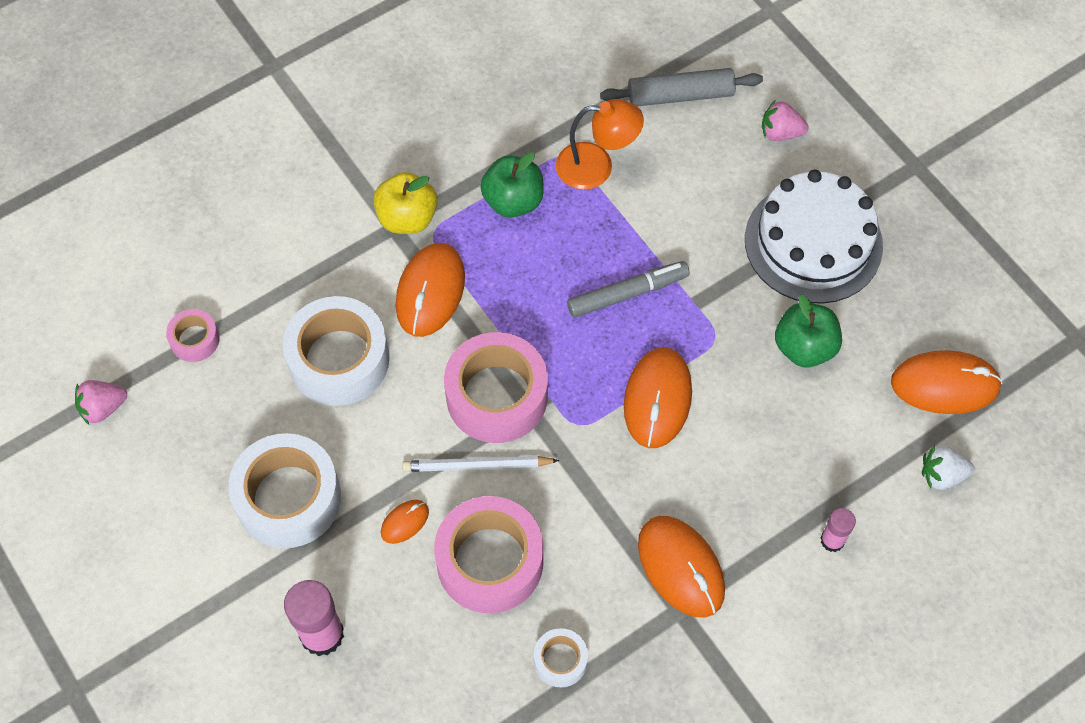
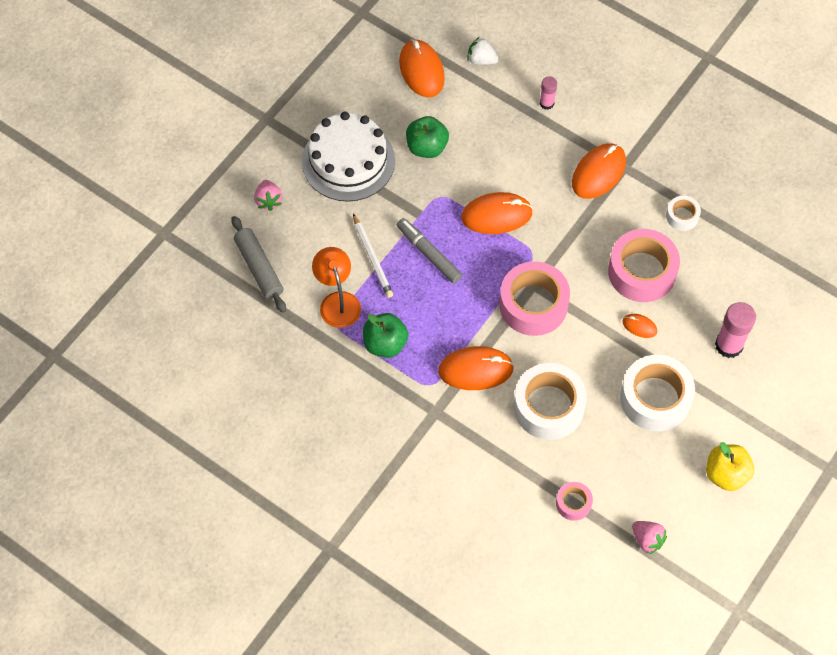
camera: 110 degrees left, 0 degrees up
yellow apple [373,172,438,234] -> yellow apple moved to [706,442,754,491]
white pencil [402,456,559,472] -> white pencil moved to [353,214,393,298]
white strawberry [922,445,975,490] -> white strawberry turned 135 degrees clockwise [467,37,499,65]

